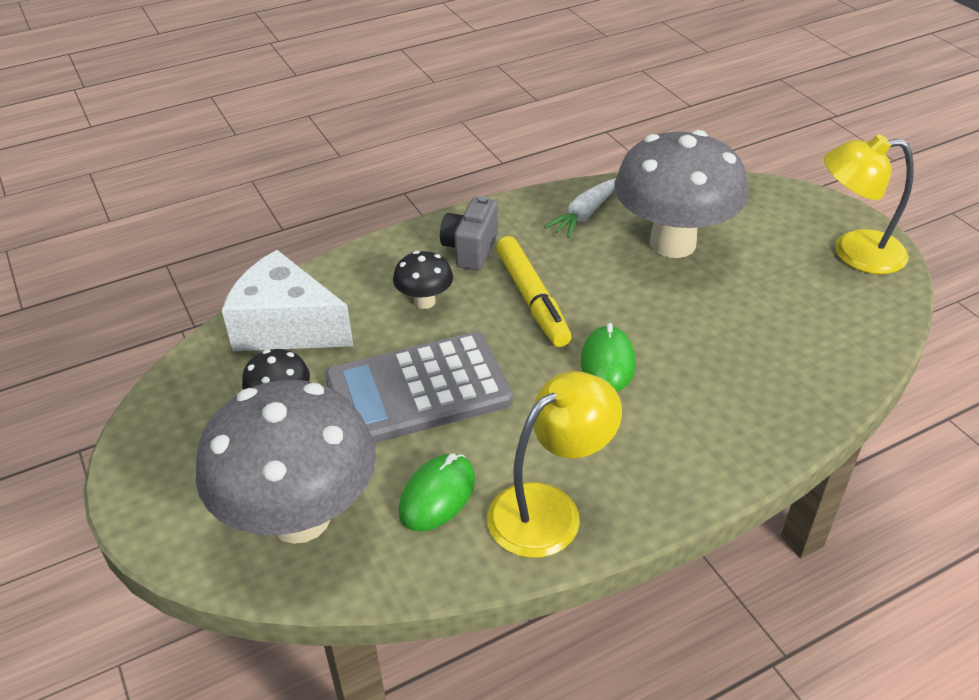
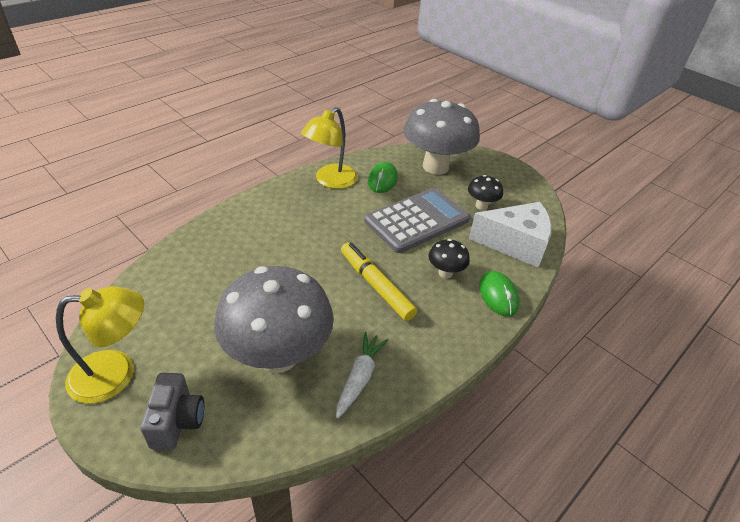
camera: 160 degrees right, 0 degrees up
grey camera [440,196,498,270] -> grey camera moved to [140,373,204,450]
green mouse [581,323,636,392] -> green mouse moved to [479,271,519,317]

